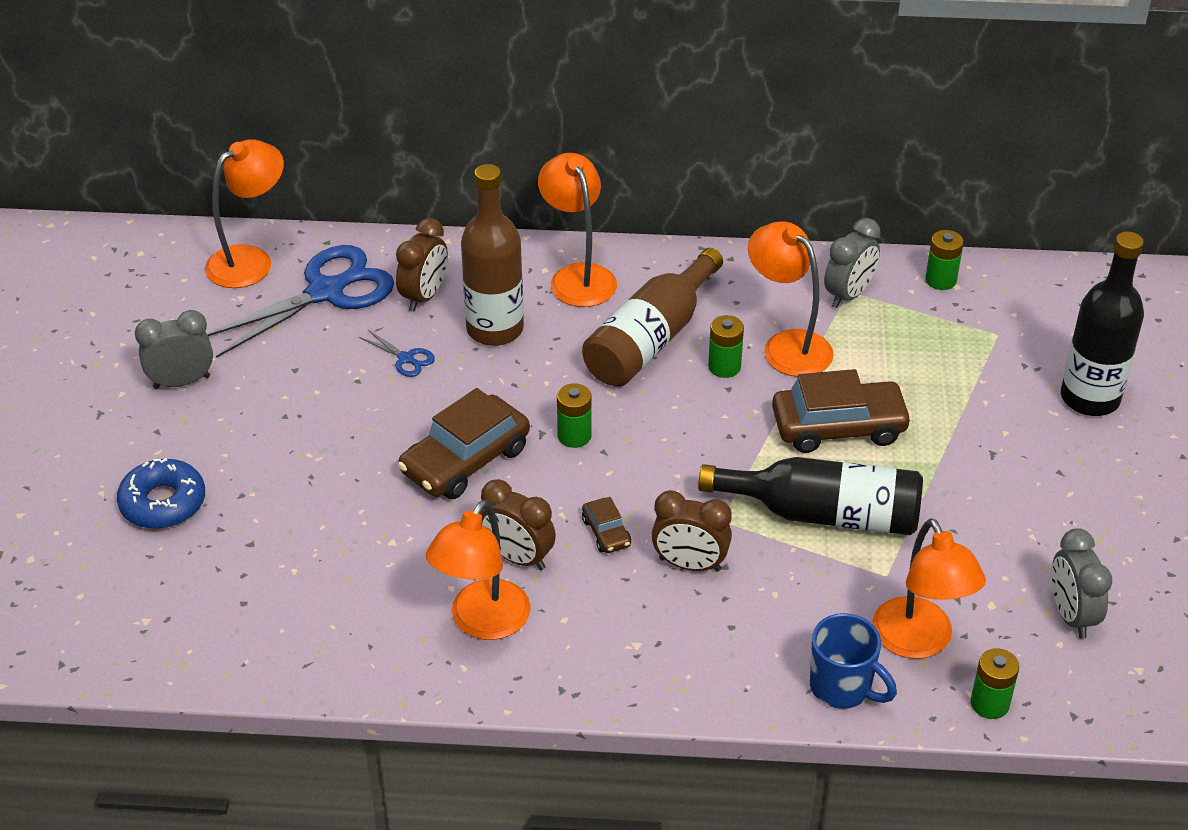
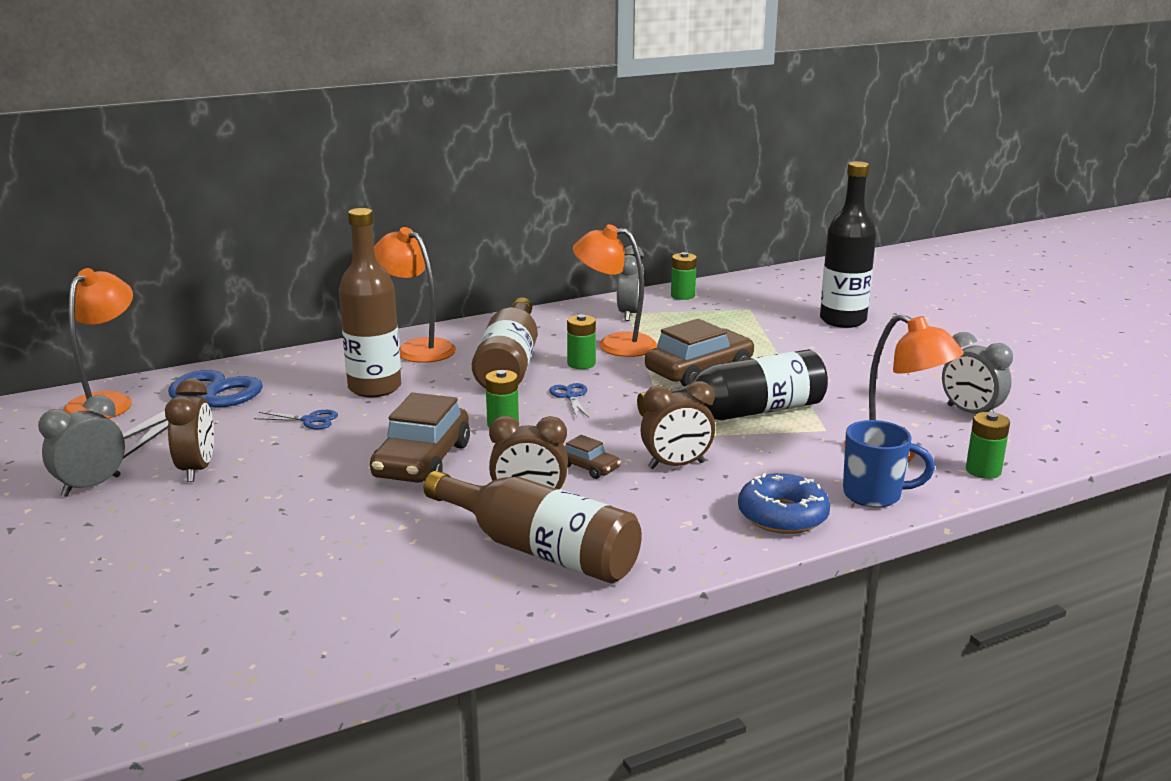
camera: 30 degrees left, 20 degrees down
blue donut [117,458,205,529] -> blue donut moved to [738,473,830,534]
brown clock [396,218,448,311] -> brown clock moved to [165,378,214,482]
orange lamp [426,500,531,640] -> brown bottle [424,471,642,583]
none -> blue scissors [549,383,589,418]

